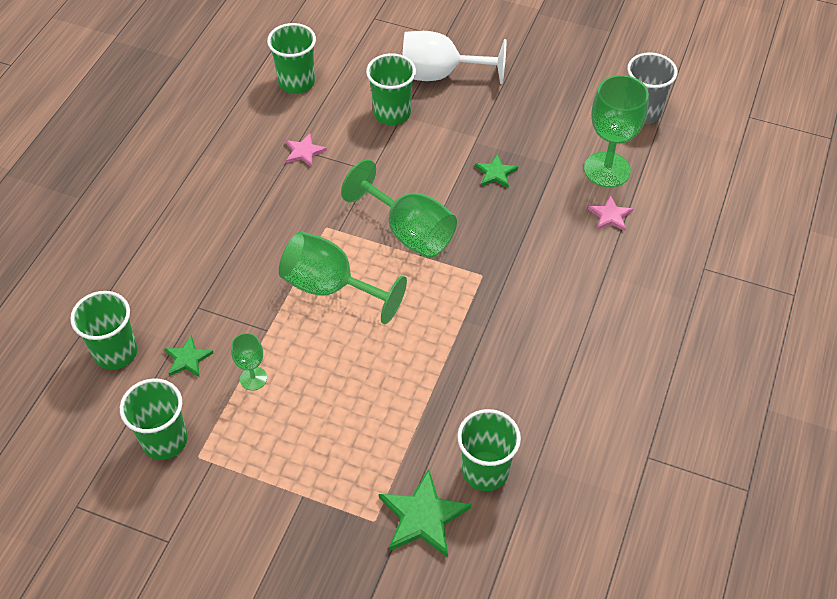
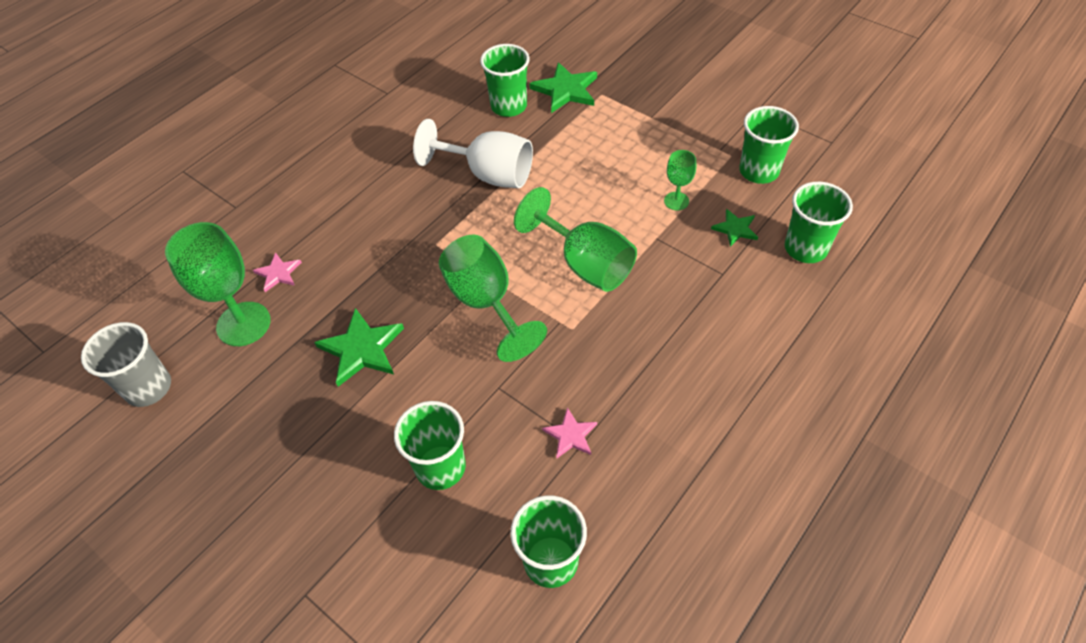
camera: 160 degrees left, 0 degrees up
white goblet [402,31,506,84] -> white goblet moved to [413,119,533,188]
green star [475,154,518,188] -> green star [314,308,404,387], size x1.74

